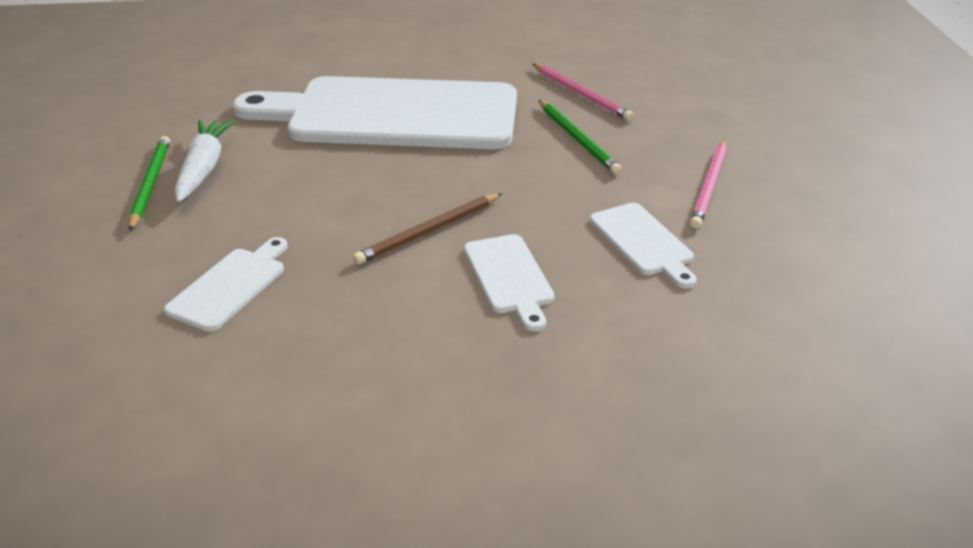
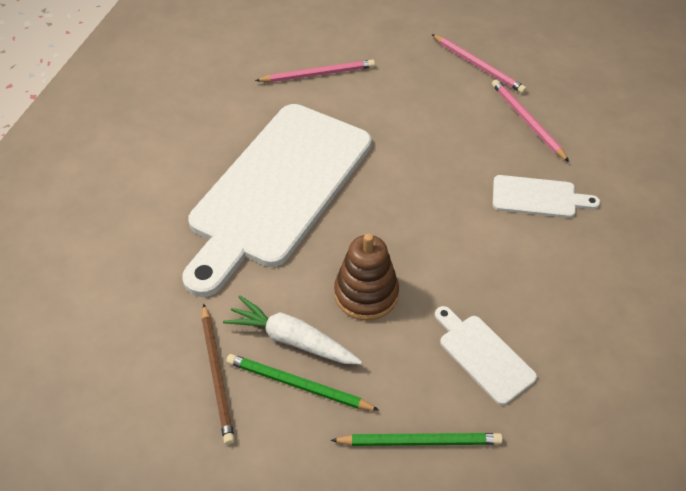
camera: 65 degrees left, 15 degrees up
brown pencil [353,193,502,265] -> brown pencil moved to [202,304,235,445]
green pencil [539,100,622,175] -> green pencil moved to [330,433,503,446]
white cutting board [590,203,697,288] -> pink pencil [492,79,569,162]
none -> brown stacking toy [334,234,399,321]

